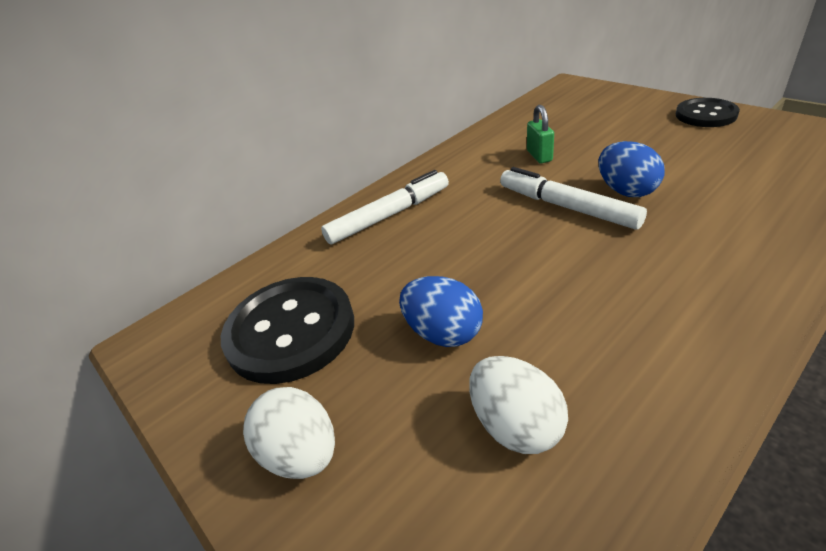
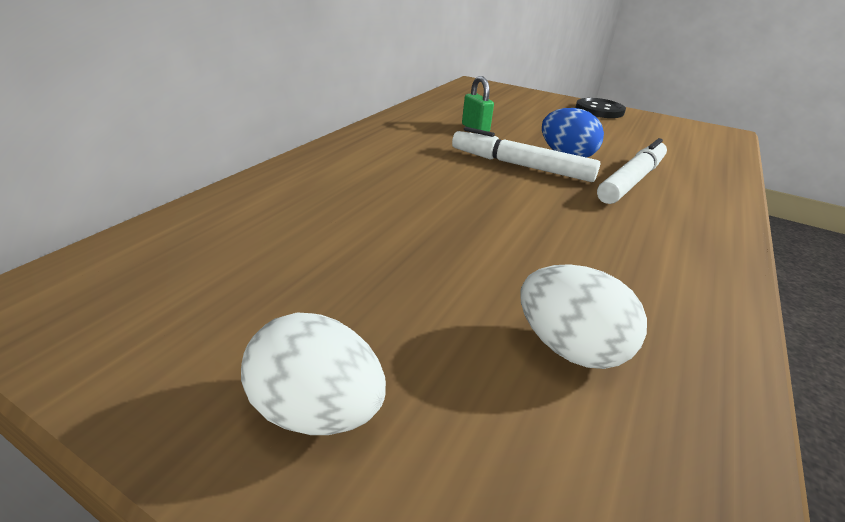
camera: 25 degrees left, 5 degrees down
black button [221,277,354,384] -> none
white marker [321,170,449,244] -> white marker moved to [597,138,667,204]
blue egg [399,276,483,347] -> none

